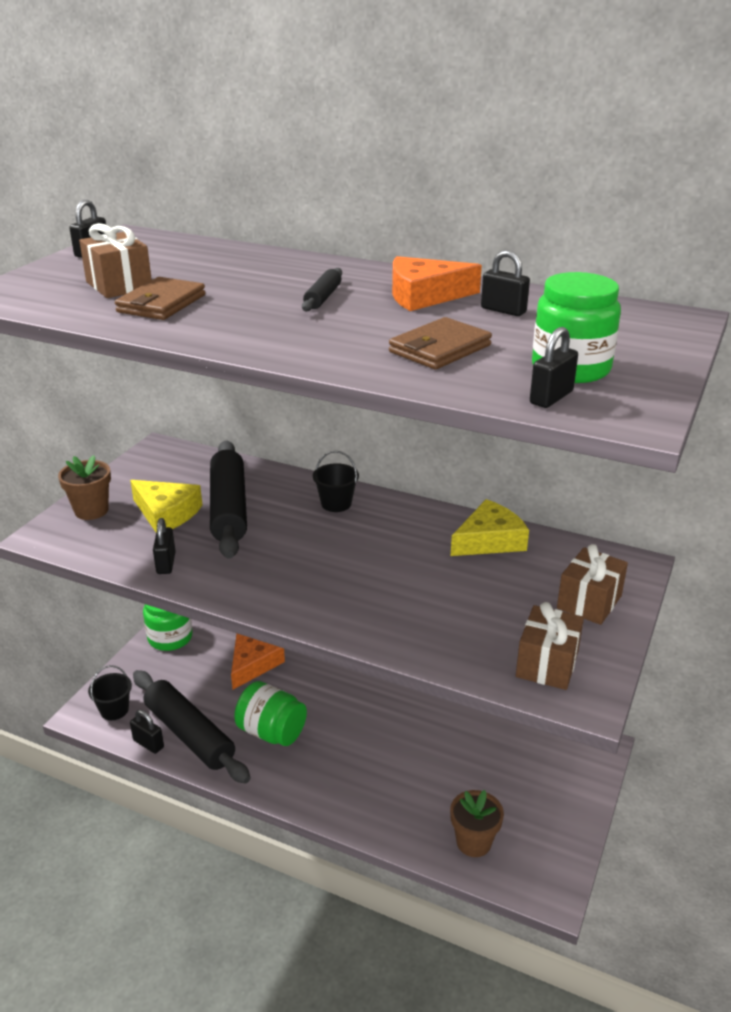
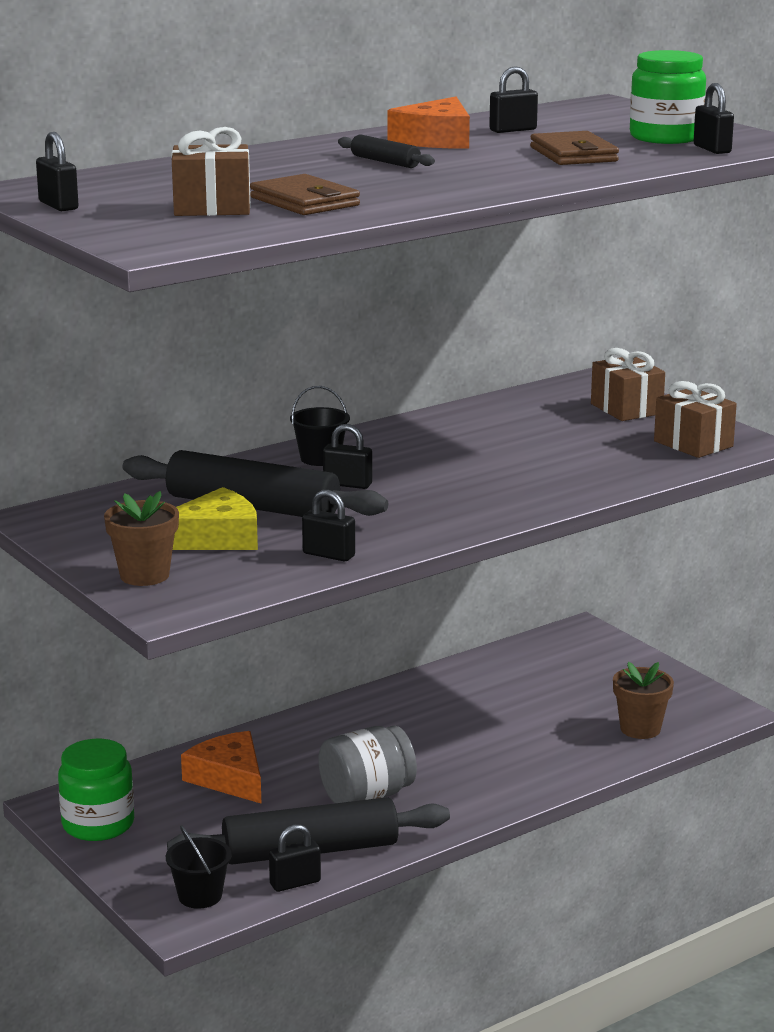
camera: 60 degrees left, 10 degrees down
green jar [234,681,307,746] -> grey jar [318,726,417,803]
yellow cheese [451,499,529,556] -> none
none -> black padlock [323,424,372,489]

